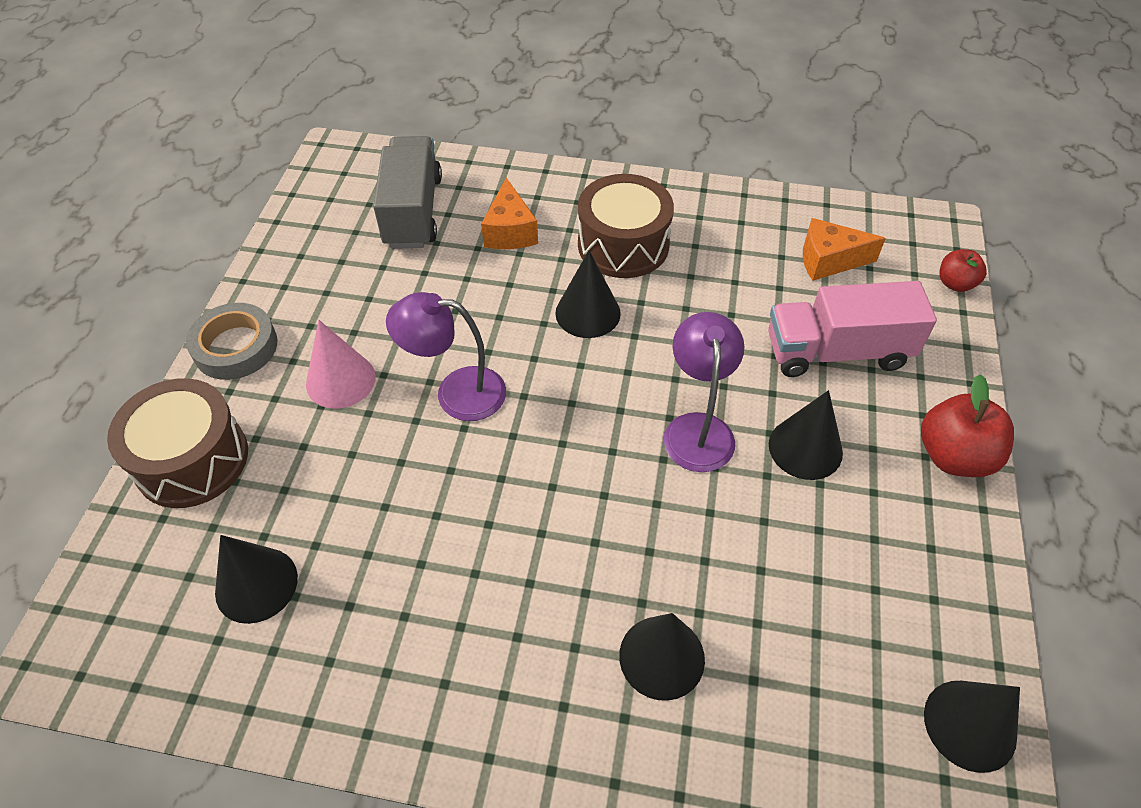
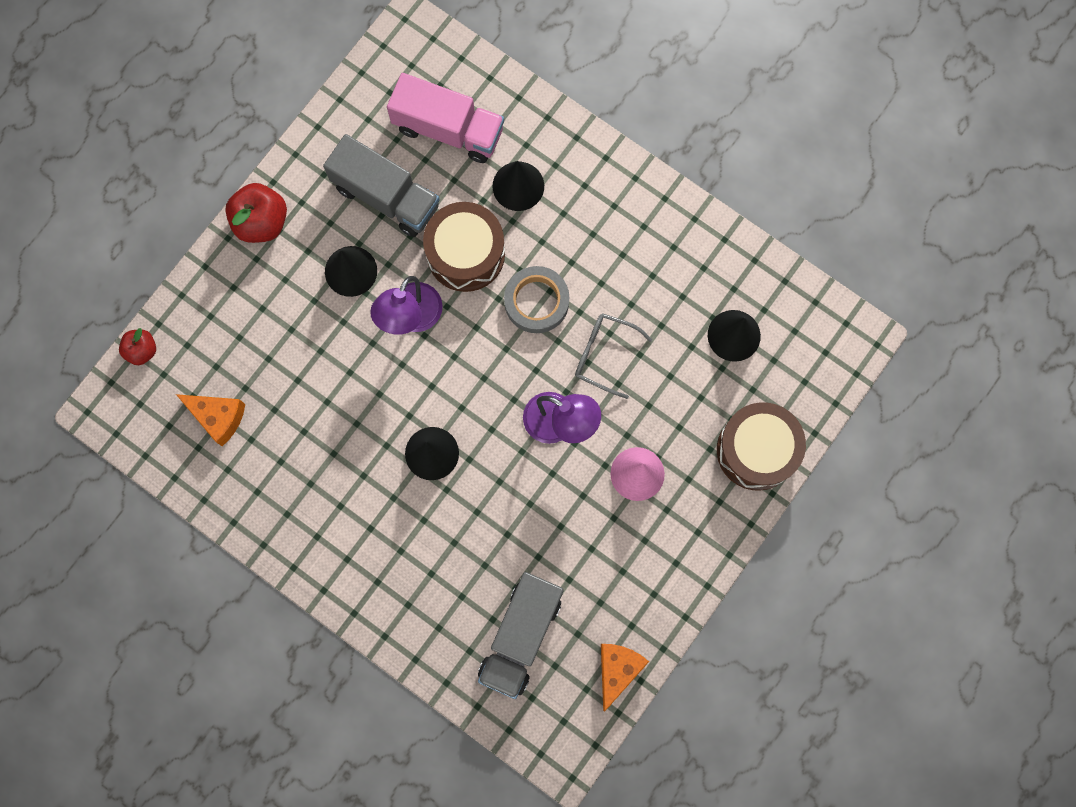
camera: 155 degrees left, 25 degrees up
grey tape [186,303,278,380] -> grey tape moved to [504,266,569,333]
orange cheese [481,178,538,249] -> orange cheese moved to [601,644,649,712]
brown drum [578,174,674,278] -> brown drum moved to [423,202,505,292]
pink truck [768,281,937,377] -> pink truck moved to [387,73,504,163]
black cone [924,681,1020,773] -> none
none -> grey truck [323,134,440,237]
none -> grey glasses [575,313,652,399]

